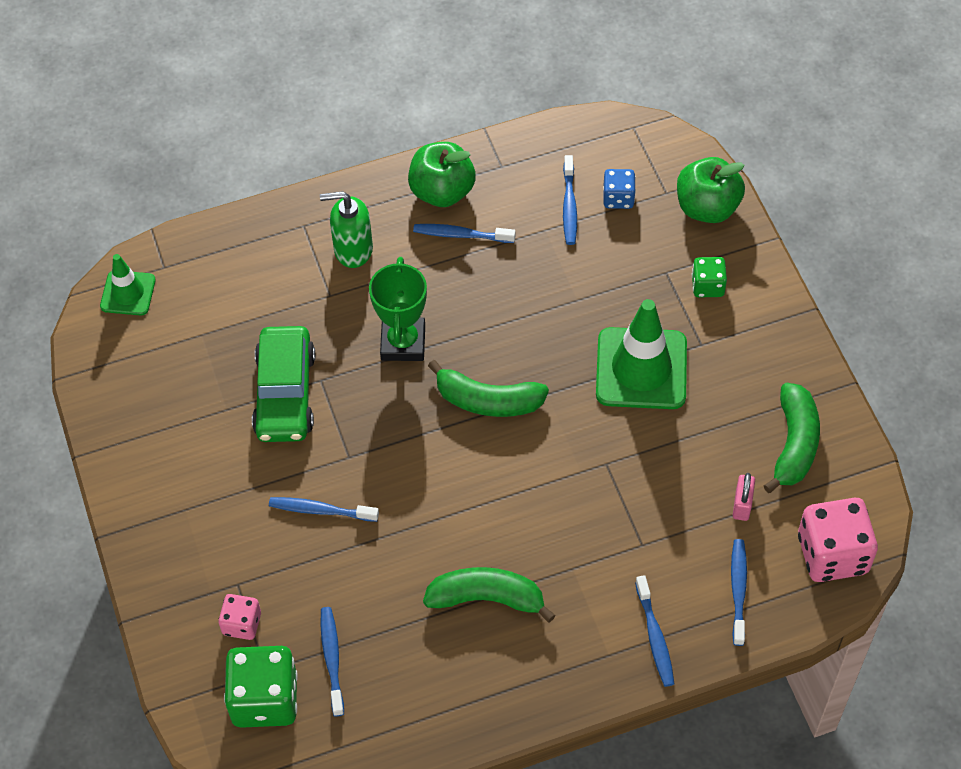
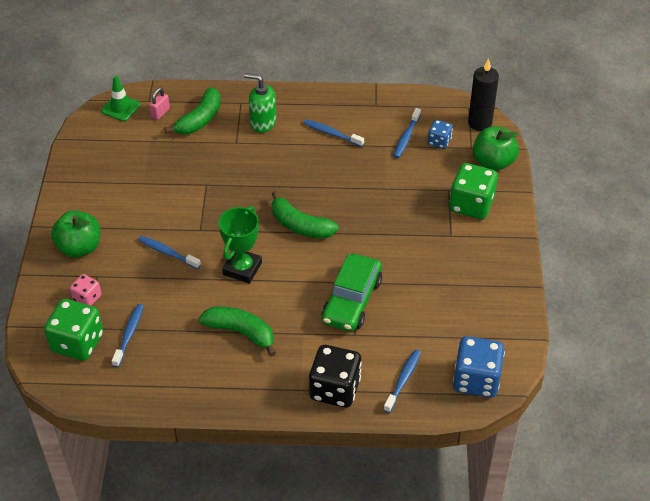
camera: 20 degrees right, 10 degrees down
green car [252,326,315,442] -> green car moved to [322,254,382,332]
green trophy [369,257,427,361] -> green trophy moved to [218,206,262,284]
green apple [408,142,476,207] -> green apple moved to [51,210,100,258]
green traffic cone [596,299,687,409] -> none
blue toothbrush [635,575,674,687] -> black dice [309,345,362,408]
green dice [692,257,727,297] -> green dice [449,163,498,219], size x1.84
pink padlock [733,473,755,521] -> pink padlock moved to [149,88,170,120]
green banana [764,383,820,493] -> green banana moved to [165,87,221,134]
pink dice [798,498,878,582] -> blue dice [453,336,505,398]
none -> black candle [468,58,499,131]

